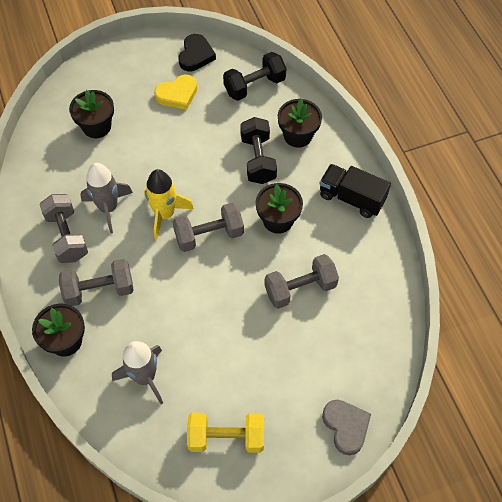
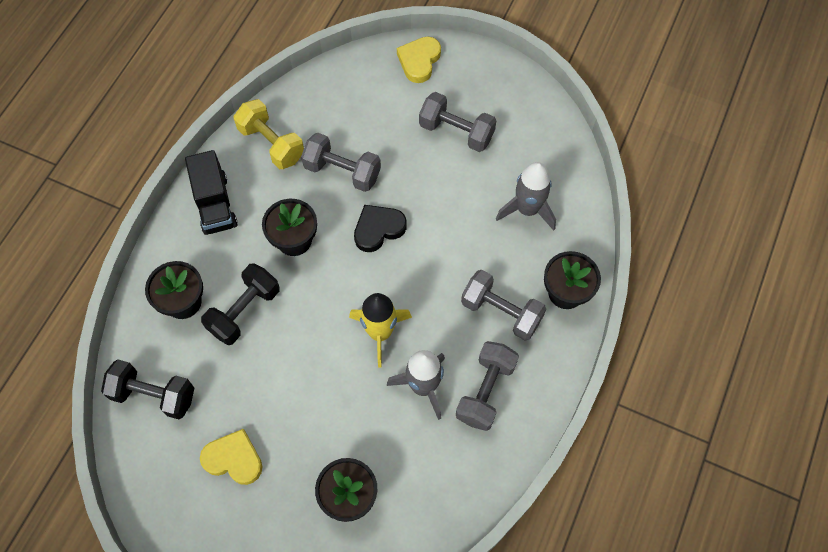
camera: 135 degrees left, 5 degrees up
grey dumbbell [173,202,244,252] -> grey dumbbell moved to [419,92,496,152]
black heart [178,34,216,71] -> black heart moved to [354,205,407,252]
yellow dumbbell [187,413,264,453] -> yellow dumbbell moved to [234,99,304,169]
grey heart [322,400,371,455] -> yellow heart [397,36,441,83]

